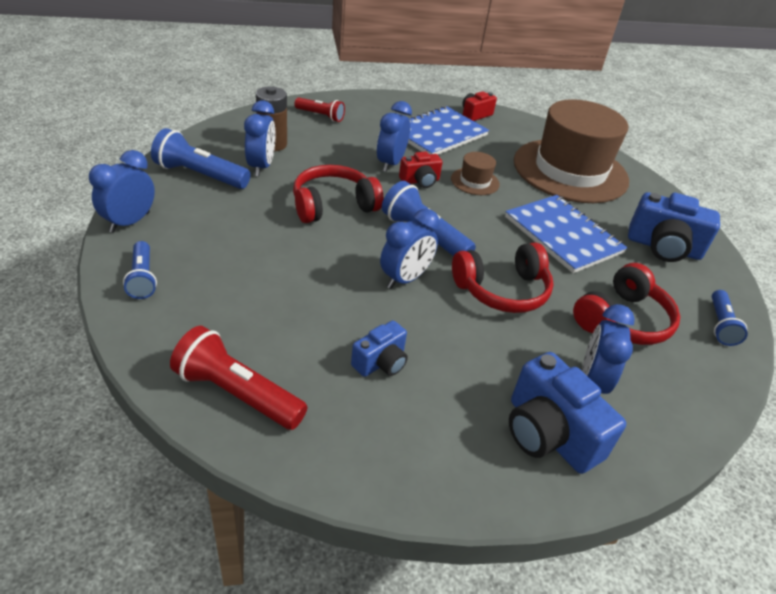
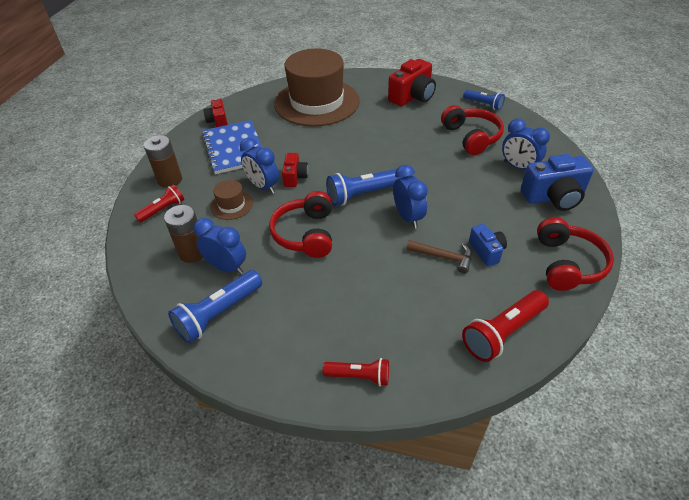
camera: 60 degrees left, 5 degrees up
blue clock [89,150,155,233] -> none
blue flashlight [123,241,157,299] -> red flashlight [323,358,389,386]
brown hat [451,152,500,195] -> brown hat moved to [210,180,253,220]
red headphones [452,243,554,313] -> red headphones moved to [537,217,614,291]
blue notebook [505,195,628,273] -> none
blue camera [628,192,720,262] -> red camera [388,59,436,106]
none -> brown battery [144,135,182,188]
none -> brown hammer [406,240,472,274]

